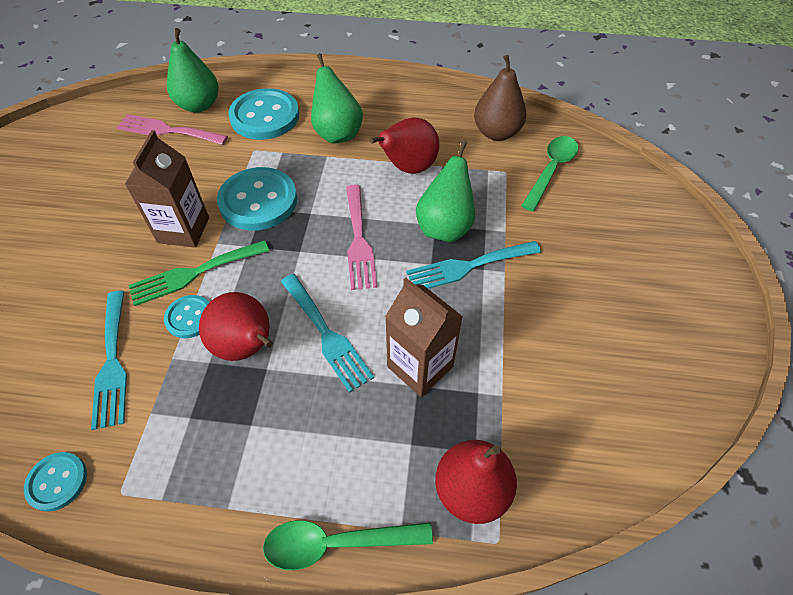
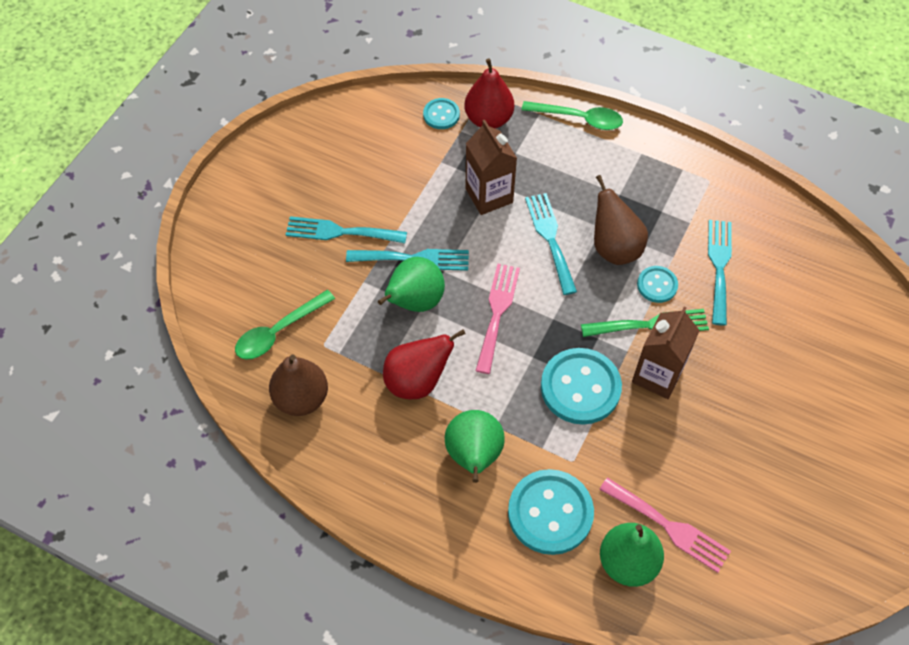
camera: 160 degrees left, 5 degrees up
turquoise button [24,452,87,512] -> turquoise button moved to [423,98,460,129]
red pear [199,292,273,361] -> brown pear [594,175,648,265]
none -> turquoise fork [285,216,407,243]

